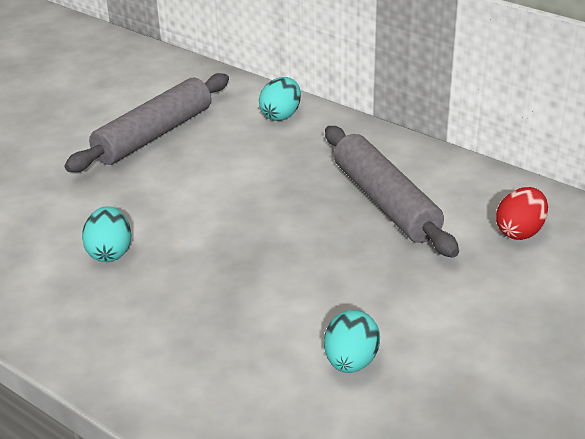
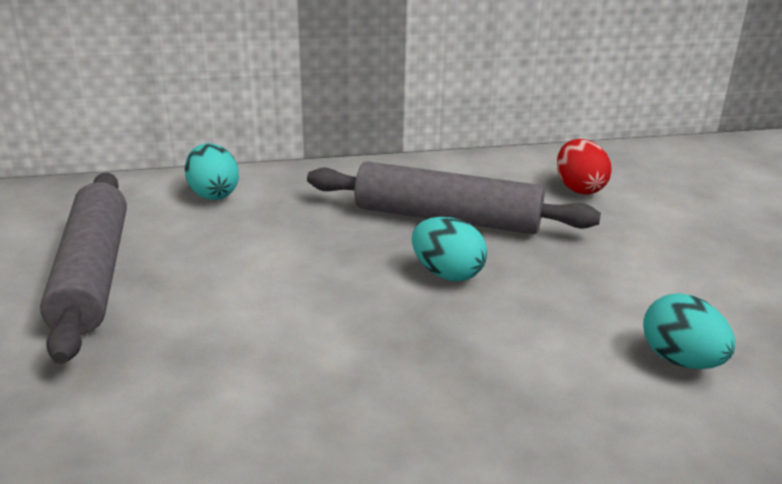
camera: 50 degrees left, 5 degrees down
turquoise egg [82,206,131,262] -> turquoise egg moved to [412,217,487,281]

